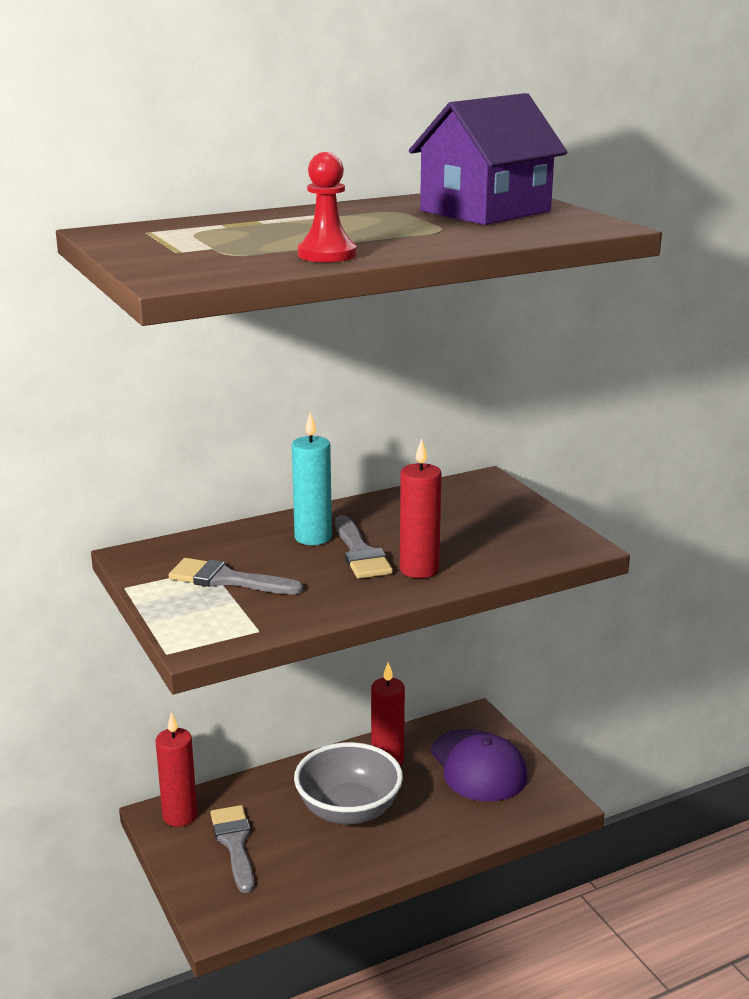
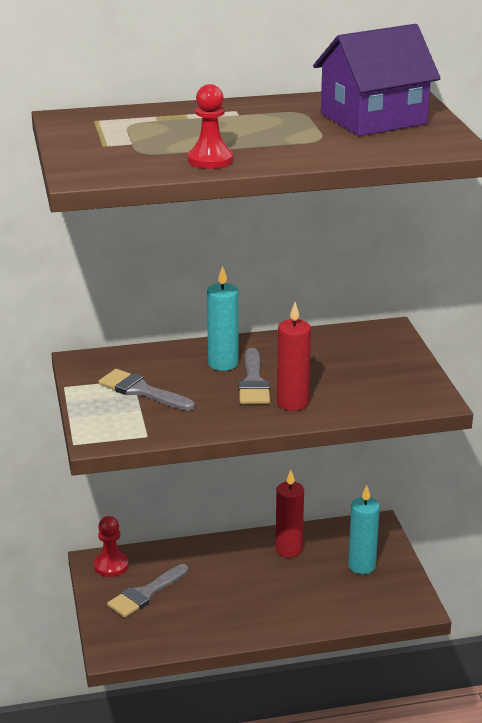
camera: 15 degrees right, 5 degrees up
red candle [156,712,197,827] -> red pawn [94,516,129,577]
grey brush [210,805,254,893] -> grey brush turned 135 degrees counterclockwise [107,564,189,618]
grey bowl [294,742,403,825] -> none
purple cap [431,729,528,801] -> turquoise candle [348,485,380,574]

